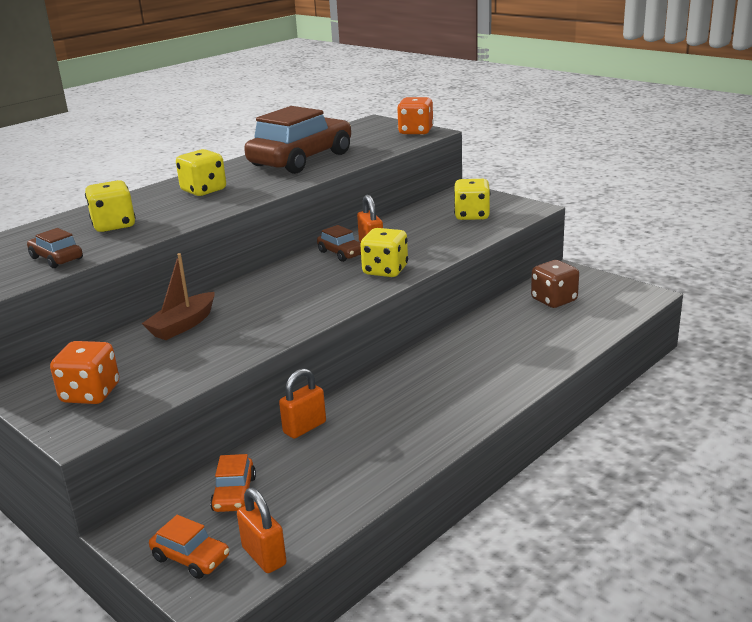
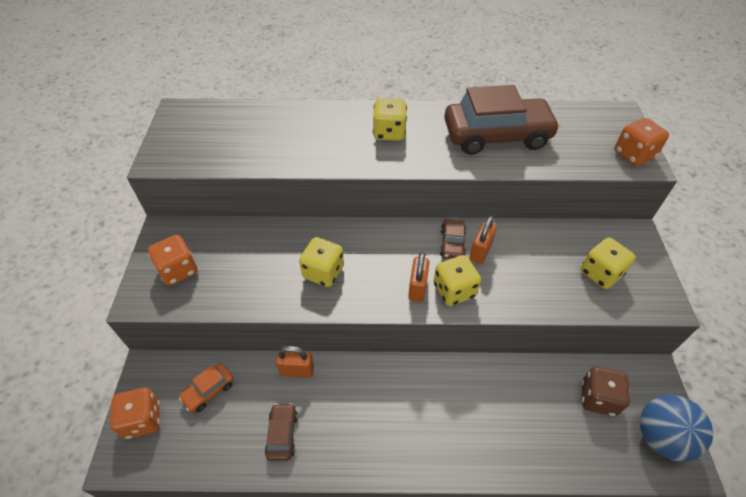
camera: 45 degrees right, 25 degrees up
brown car [27,228,83,268] -> brown car moved to [265,403,298,461]
yellow dice [85,180,136,232] -> yellow dice moved to [299,237,344,287]
brown boat [142,253,215,340] -> none
orange car [149,515,229,579] -> orange dice [110,388,160,439]
orange padlock [237,488,287,573] -> orange padlock moved to [408,252,429,302]
none -> blue ball [640,395,713,461]

